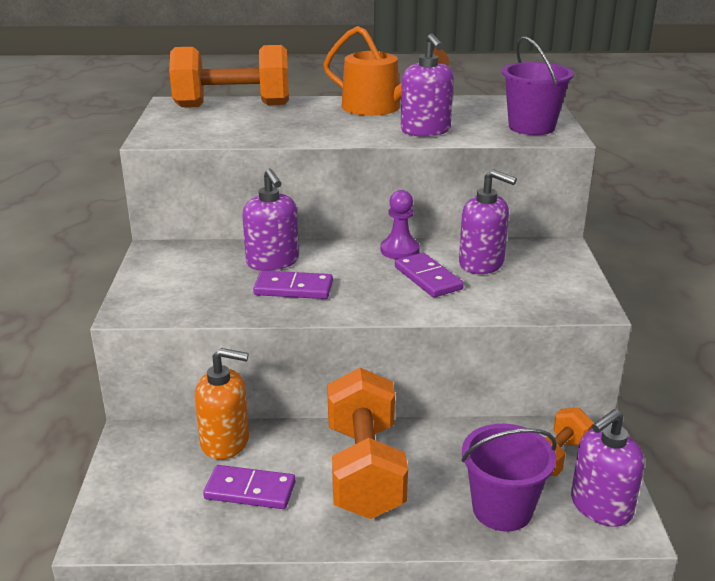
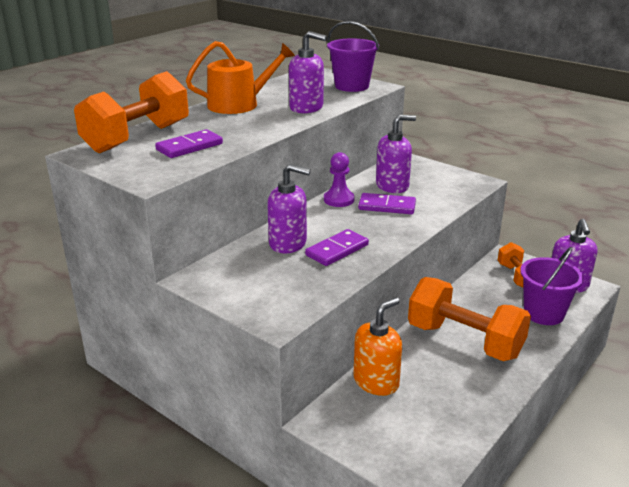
camera: 50 degrees left, 0 degrees up
purple domino [203,465,296,509] -> purple domino moved to [155,129,223,158]

